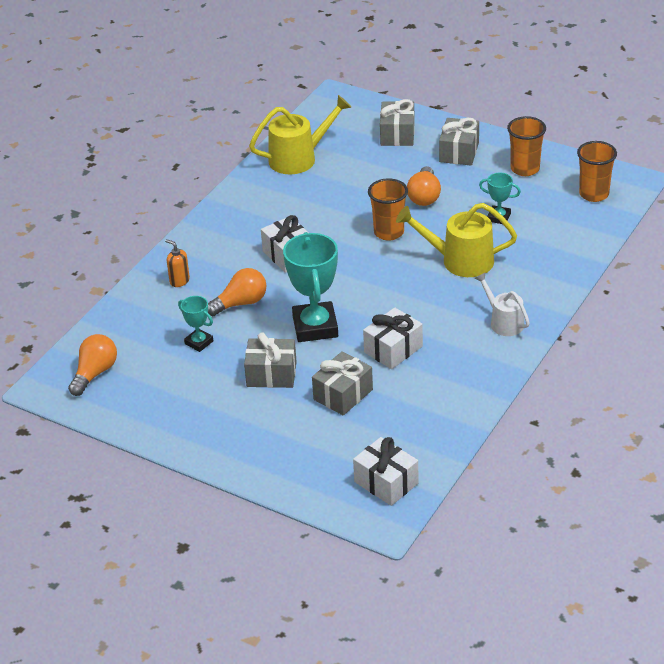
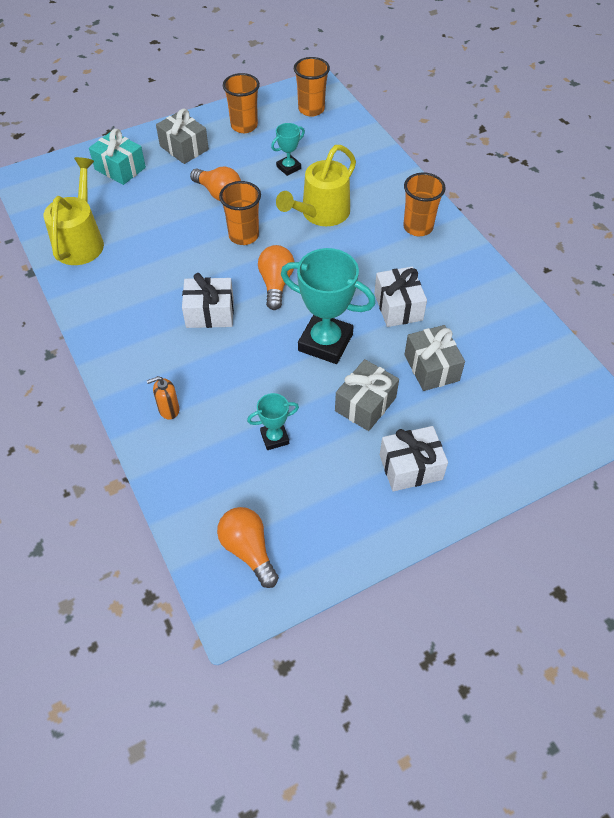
camera: 60 degrees left, 15 degrees up
orange light bulb [208,268,267,316] -> orange light bulb moved to [258,245,295,310]
white gift [353,437,419,506] -> white gift moved to [380,426,448,491]
grey gift [380,99,415,146] -> turquoise gift [89,129,146,185]
white watering can [474,272,530,336] -> orange cup [403,173,446,236]

